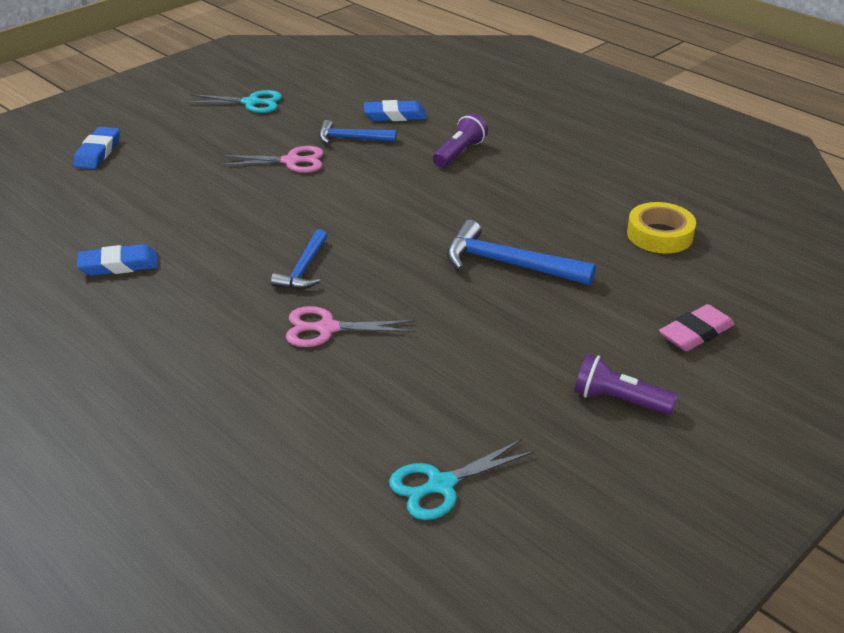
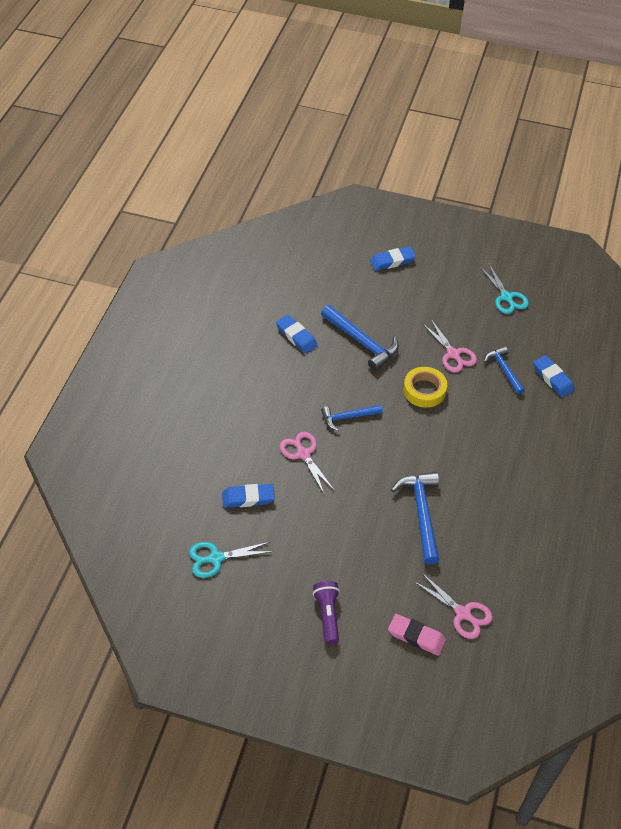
camera: 60 degrees right, 15 degrees up
turquoise scissors [389,439,534,520] -> turquoise scissors turned 45 degrees counterclockwise [189,542,273,578]
purple flashlight [433,113,488,167] -> none
yellow tape [627,202,696,253] -> yellow tape moved to [403,367,447,408]
none -> blue eraser [222,484,275,508]
none -> blue hammer [321,305,399,371]
none -> pink scissors [415,573,493,639]

